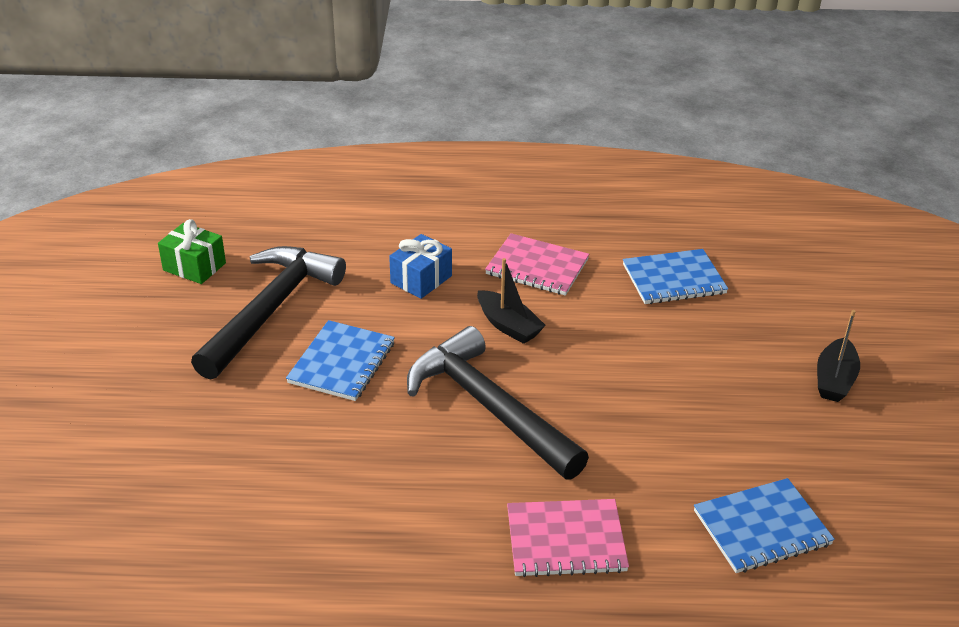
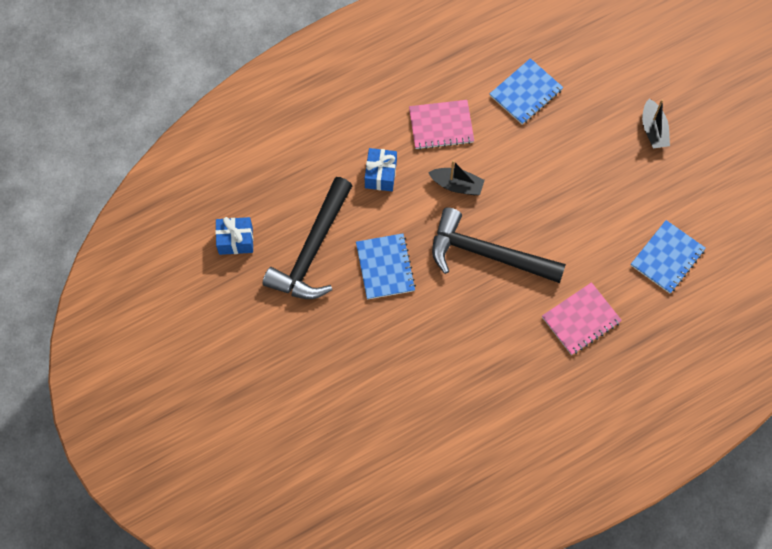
camera: 30 degrees left, 30 degrees up
green gift [158,219,226,284] -> blue gift [215,217,253,255]
black hammer [191,246,346,380] -> black hammer turned 150 degrees counterclockwise [263,177,352,299]

